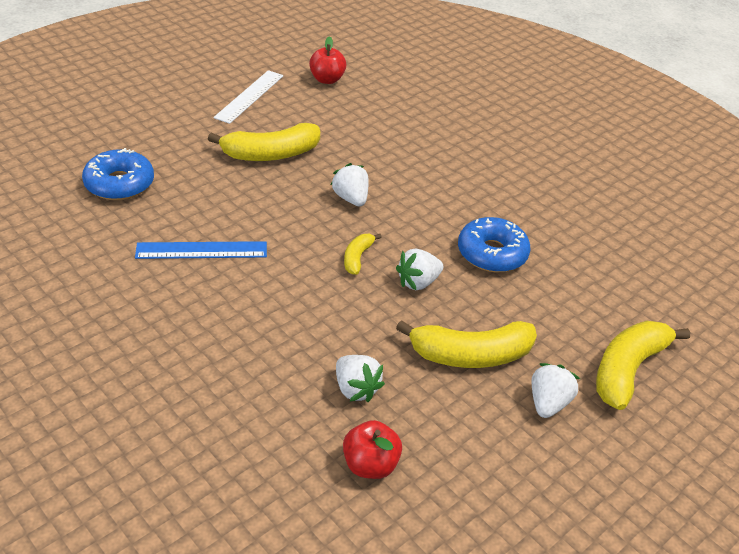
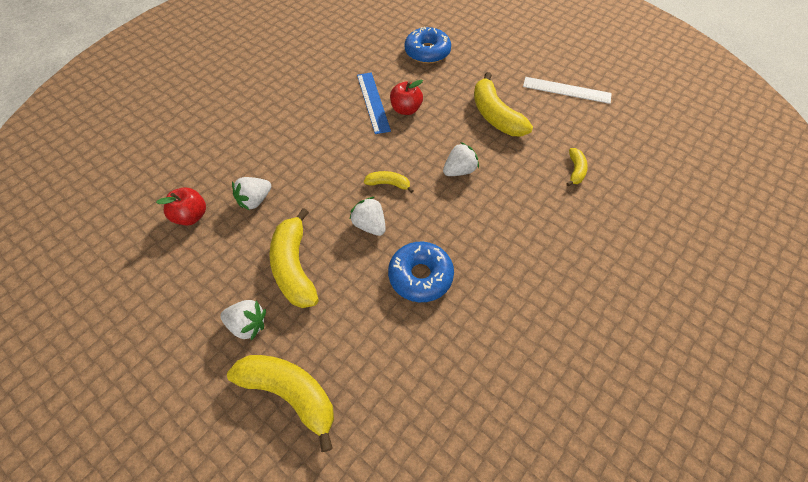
camera: 85 degrees right, 15 degrees up
red apple [309,36,346,84] -> red apple moved to [390,80,423,115]
none -> yellow banana [566,148,588,186]

